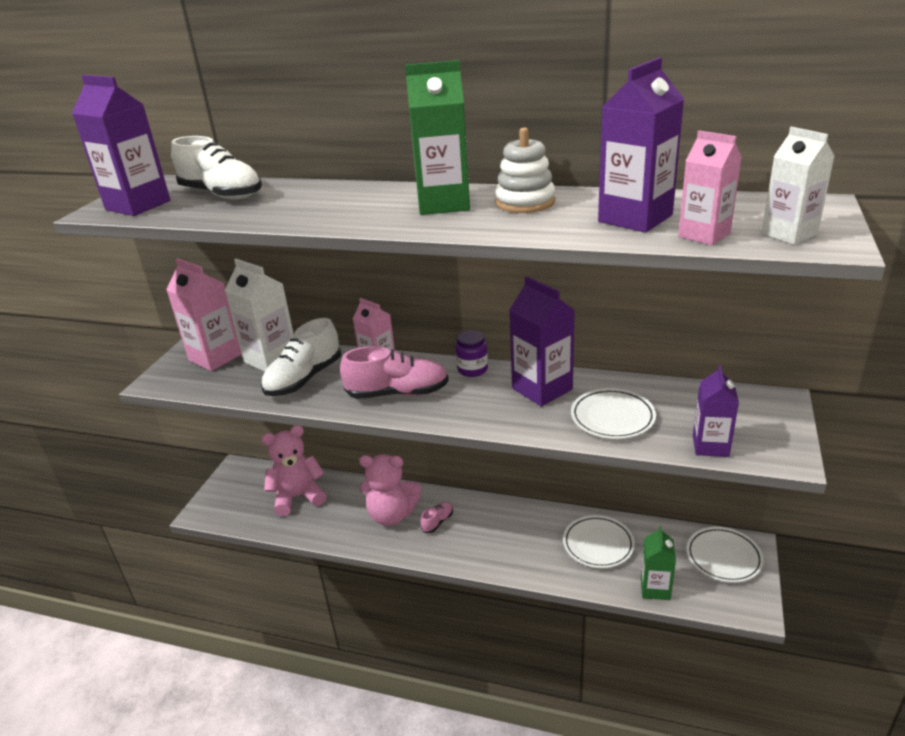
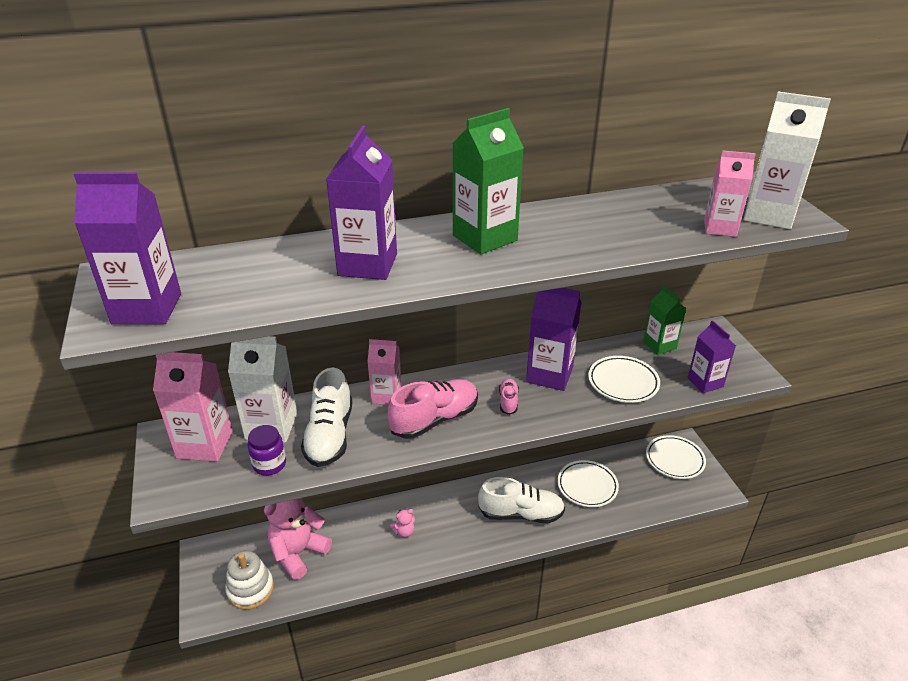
camera: 35 degrees left, 5 degrees up
white shoe [171,136,262,200] -> white shoe moved to [478,477,565,523]
pink teddy bear [359,454,421,526] -> pink teddy bear [390,509,415,538], size x0.43
pink shoe [421,502,453,533] -> pink shoe moved to [499,378,519,415]
purple jar [455,330,488,377] -> purple jar moved to [248,425,286,476]
white stacking toy [495,128,555,213] -> white stacking toy moved to [225,551,274,610]
purple carton [598,57,684,233] -> purple carton moved to [326,126,397,280]
green carton [641,526,676,600] -> green carton moved to [643,286,686,355]
white carton [761,127,834,245] -> white carton [744,91,831,229], size x1.55

